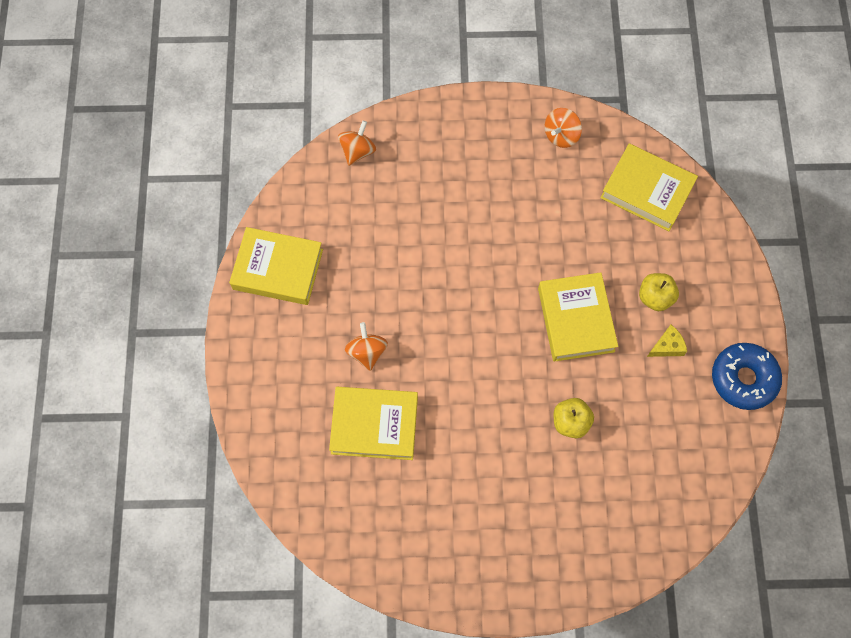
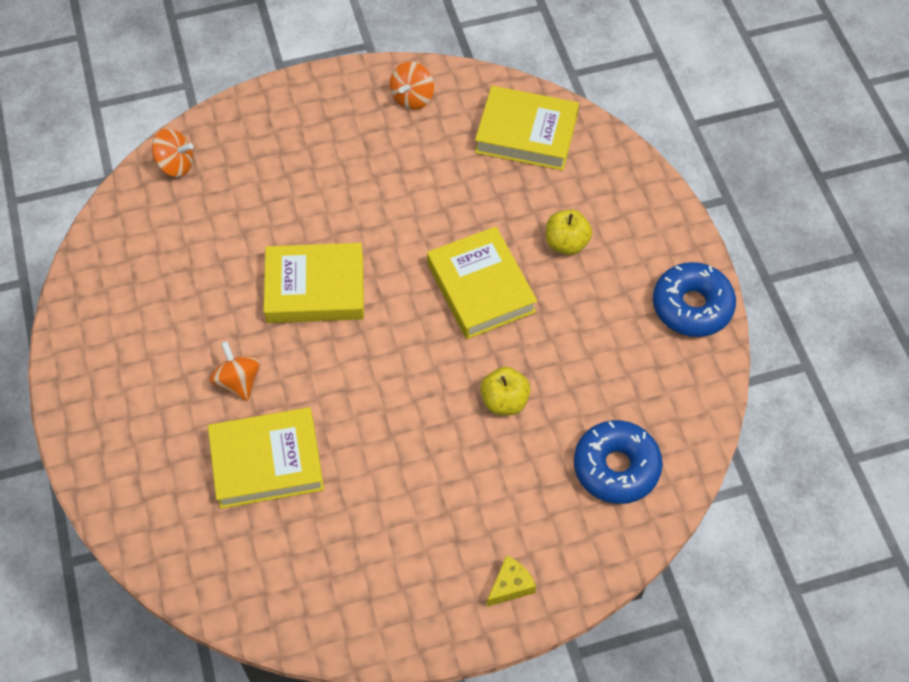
camera: 15 degrees left, 10 degrees down
yellow book [229,227,323,305] -> yellow book moved to [264,243,364,323]
orange spinning top [338,120,376,166] -> orange spinning top turned 90 degrees clockwise [152,128,193,177]
yellow cheese [647,325,687,357] -> yellow cheese moved to [487,555,536,607]
none -> blue donut [574,420,663,504]

